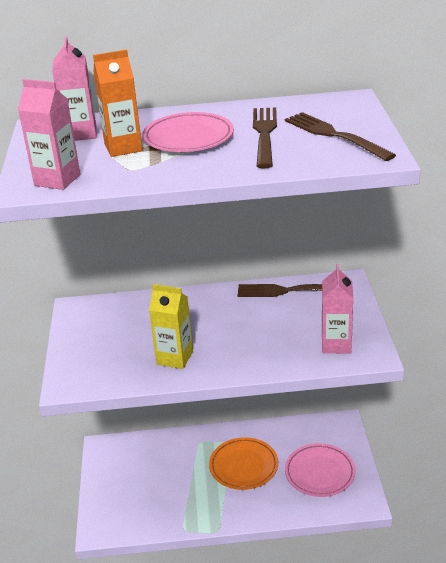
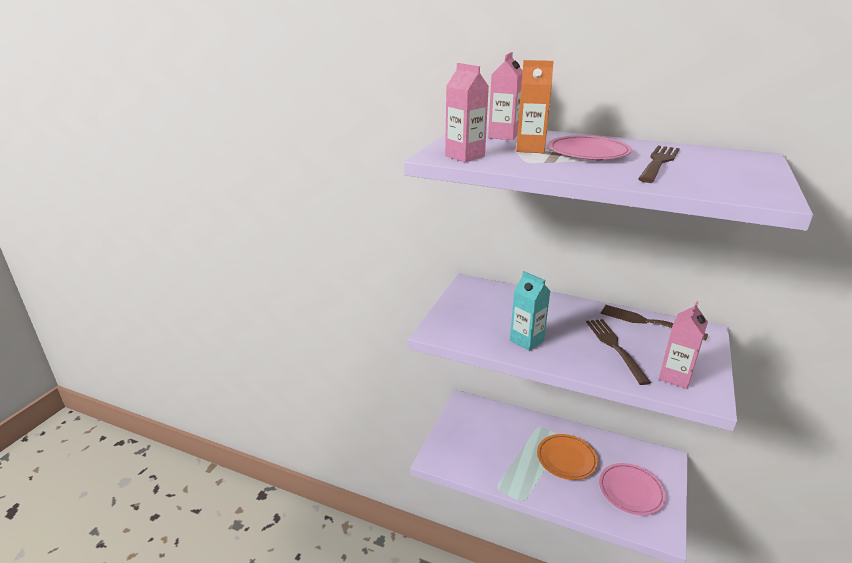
camera: 25 degrees right, 5 degrees down
yellow carton [149,284,193,369] -> turquoise carton [510,271,550,351]
brown fork [285,112,396,161] -> brown fork moved to [586,319,651,385]

